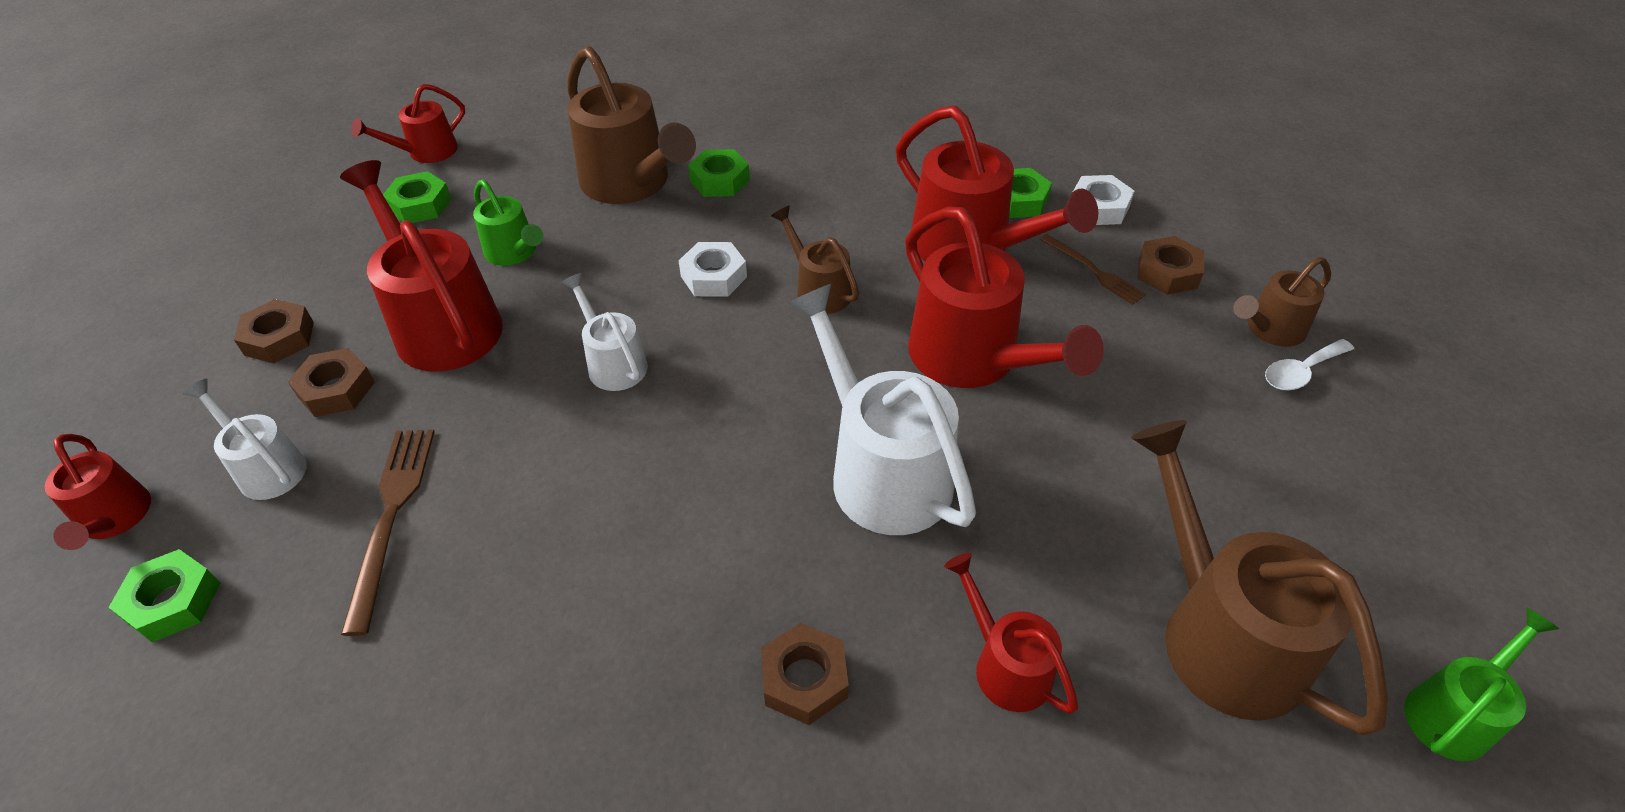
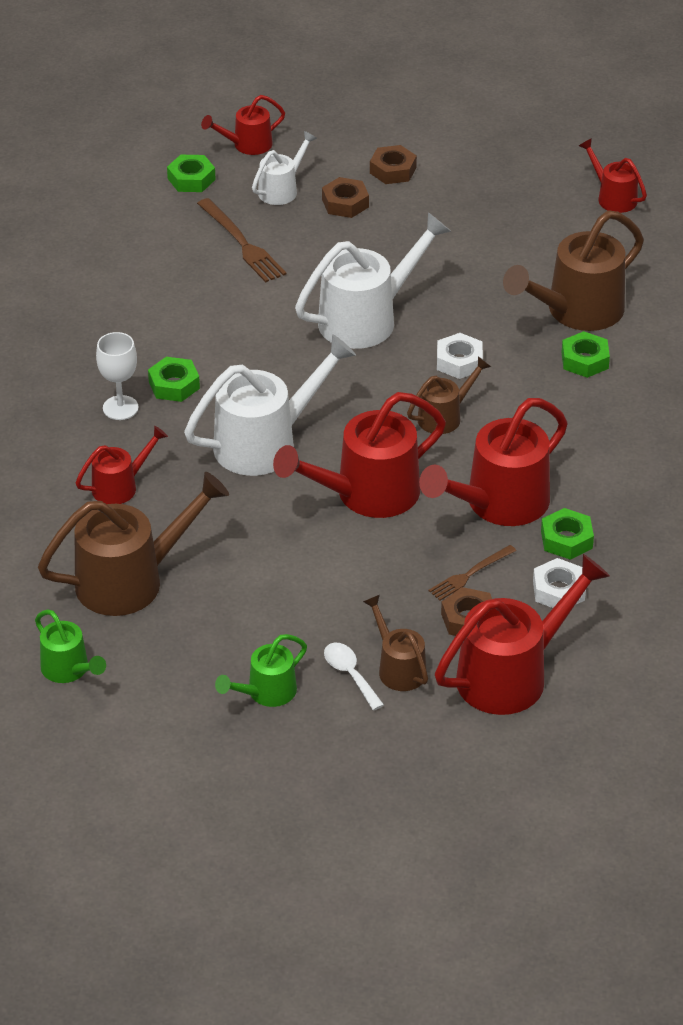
camera: 90 degrees right, 5 degrees down
red watering can [340,160,503,372] -> red watering can moved to [435,554,610,715]
brown fork [341,429,435,636] -> brown fork turned 60 degrees clockwise [197,198,286,282]
green nut [383,171,452,223] -> green nut moved to [148,357,200,402]
green watering can [473,179,543,266] -> green watering can moved to [215,634,307,707]
white watering can [561,273,648,391] -> white watering can [295,212,451,349], size x1.85
brown nut [761,623,849,725] -> white goblet [96,332,139,420]

